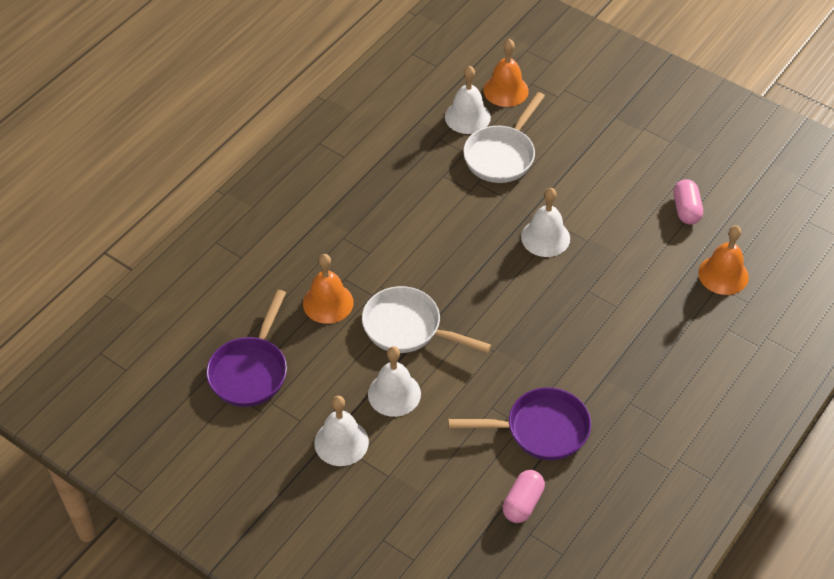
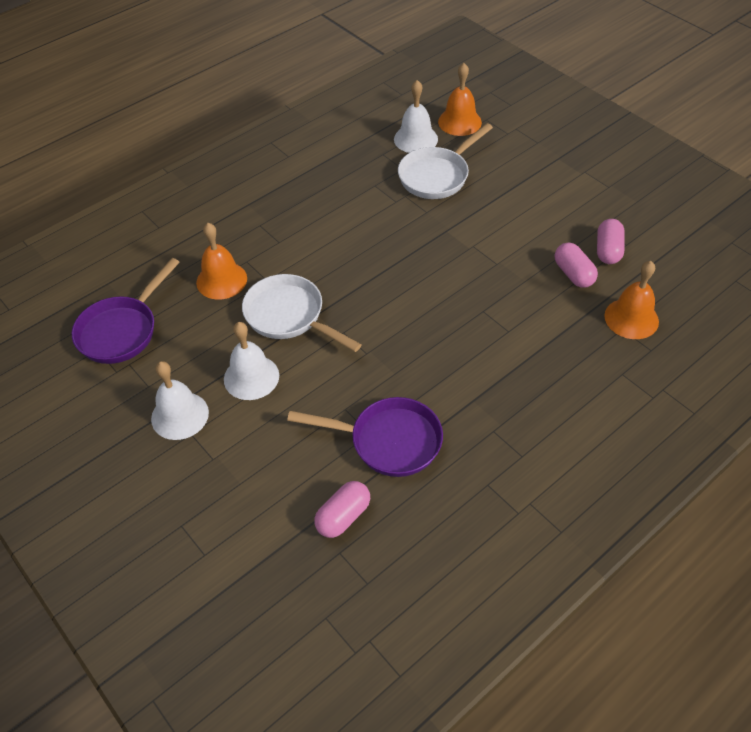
camera: 15 degrees right, 0 degrees up
white bell [521,188,570,257] -> none
none -> pink capsule [555,243,598,288]

